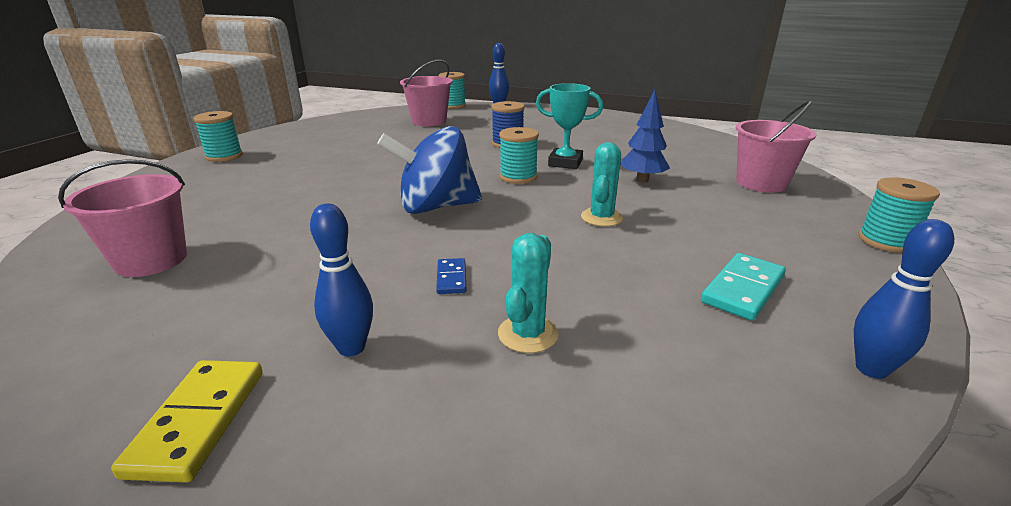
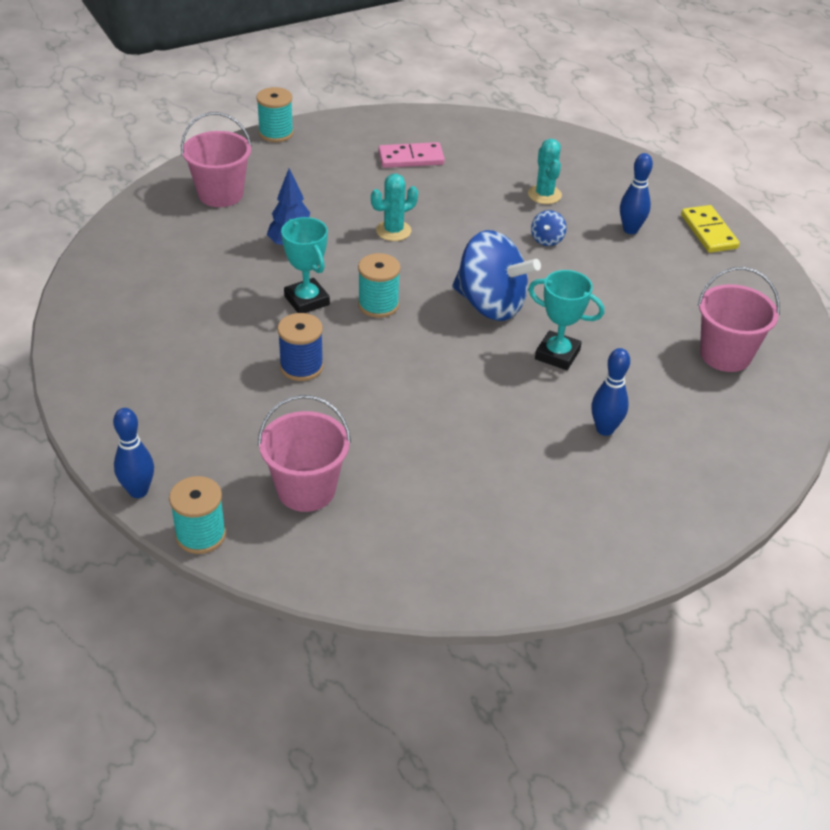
camera: 140 degrees left, 15 degrees up
yellow domino [111,360,263,483] -> yellow domino turned 60 degrees counterclockwise [681,205,740,253]
turquoise spool [193,111,243,162] -> none
blue domino [436,258,467,294] -> blue spinning top [531,210,566,246]
turquoise cactus [498,233,559,353] -> turquoise cactus turned 75 degrees counterclockwise [528,139,562,204]
turquoise domino [701,253,786,321] -> pink domino [378,142,445,168]
blue bowling pin [854,219,954,379] -> blue bowling pin moved to [592,348,630,436]
none -> turquoise trophy [528,270,604,370]

